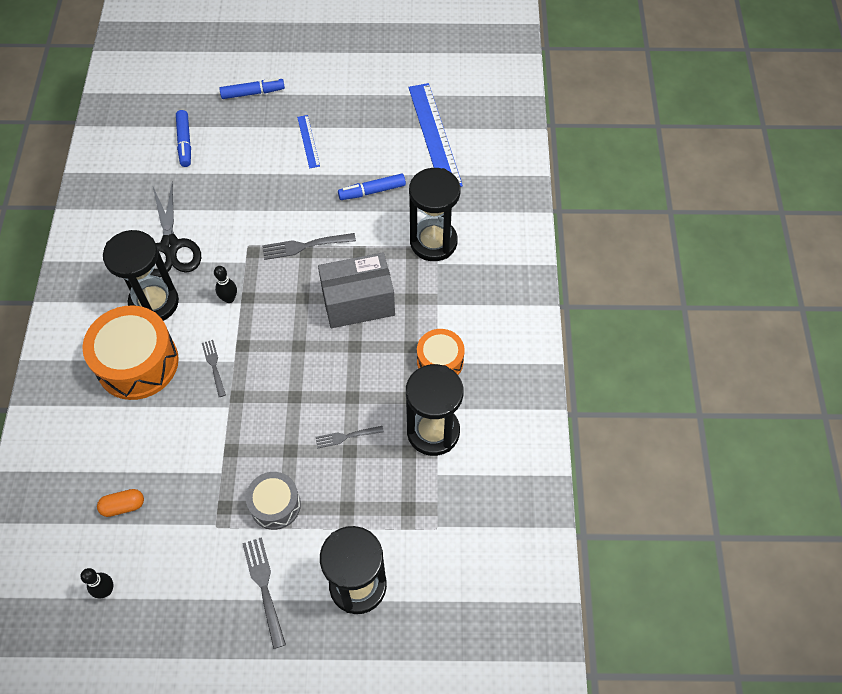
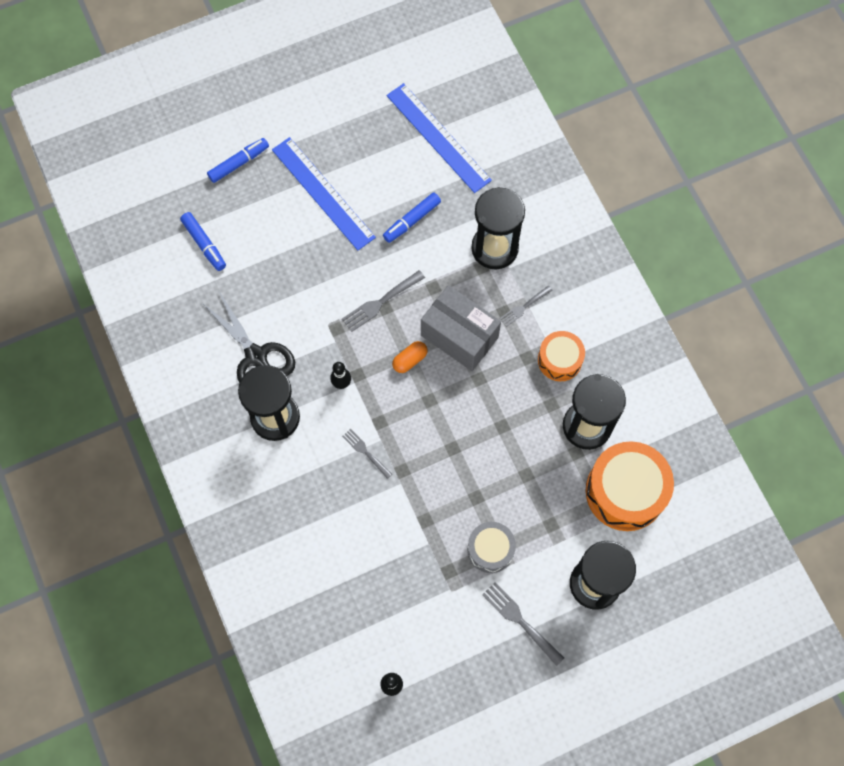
camera: 25 degrees left, 10 degrees up
orange drum [83,306,179,400] -> orange drum moved to [586,441,674,531]
orange capsule [97,489,144,517] -> orange capsule moved to [392,341,428,373]
blue ruler [297,115,320,169] -> blue ruler [272,137,376,250], size x2.02
grey fork [315,426,384,449] -> grey fork moved to [500,285,553,327]
grey box [318,252,395,328] -> grey box turned 75 degrees clockwise [421,285,501,371]

